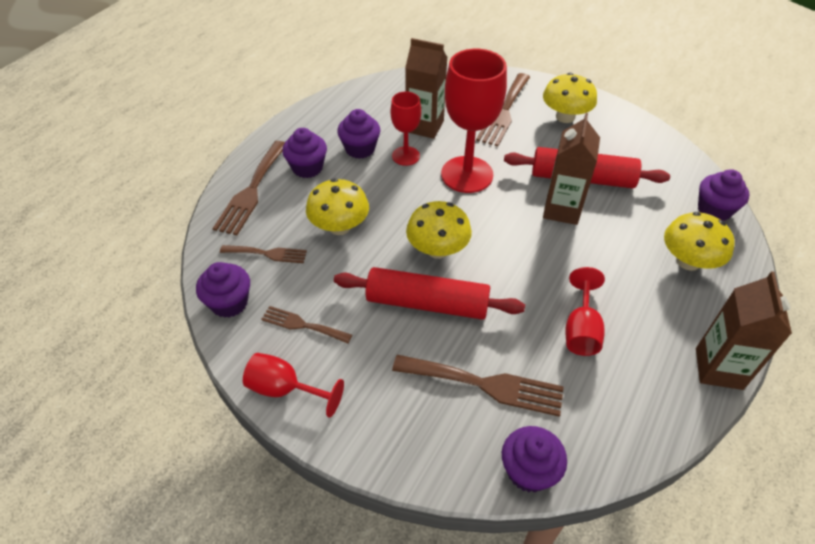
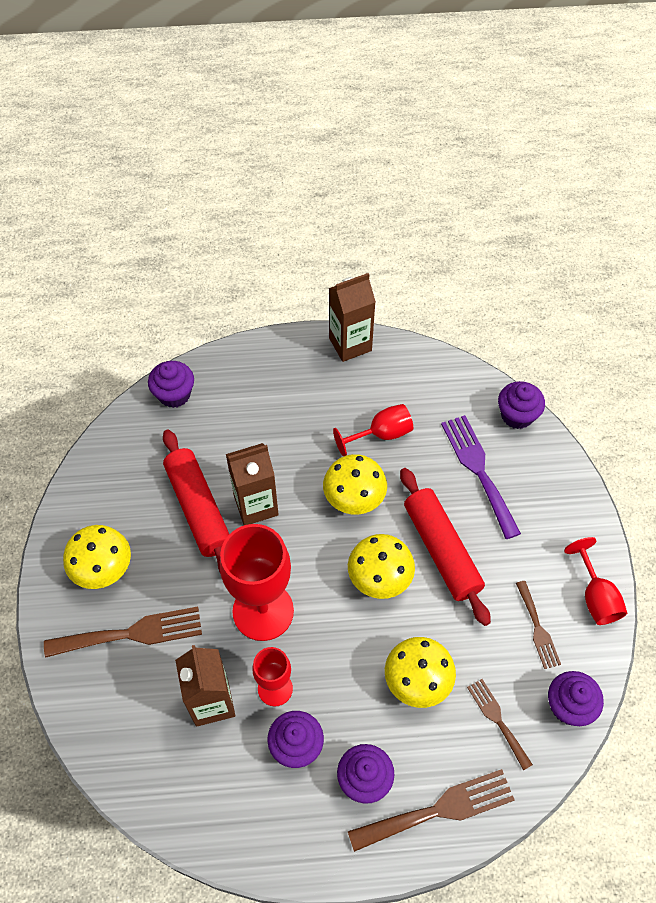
camera: 125 degrees left, 10 degrees up
brown fork [392,355,564,417] -> purple fork [441,415,521,539]
yellow mushroom [664,212,735,271] -> yellow mushroom moved to [323,454,387,514]

